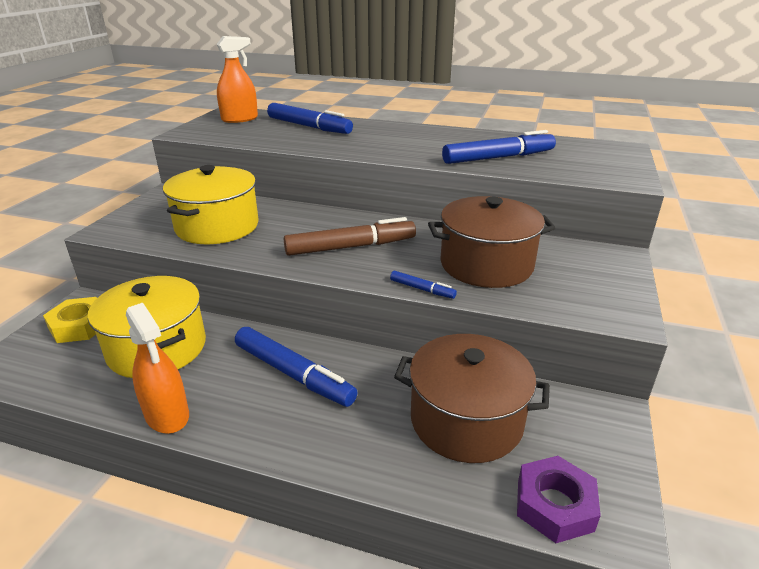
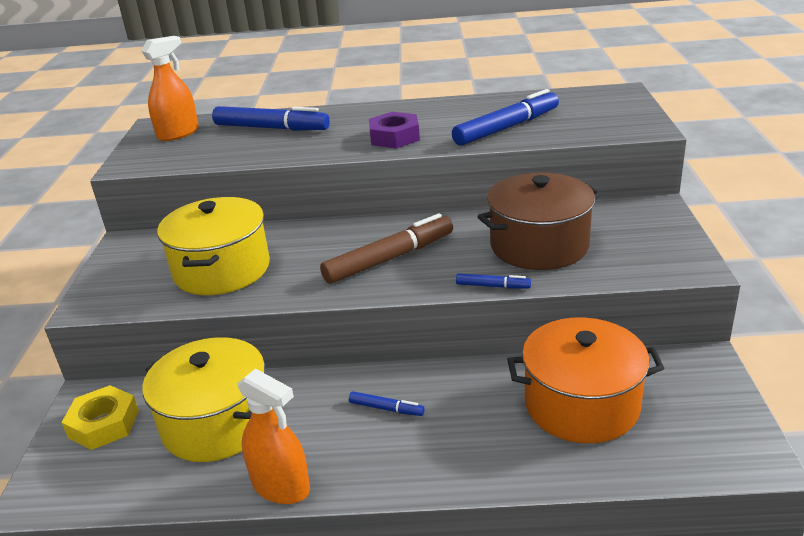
camera: 15 degrees left, 0 degrees up
blue marker [235,327,358,407] -> blue marker [349,391,425,416], size x0.47
brown pot [394,334,550,463] -> orange pot [507,317,664,443]
purple nut [517,456,601,543] -> purple nut moved to [369,112,420,149]

